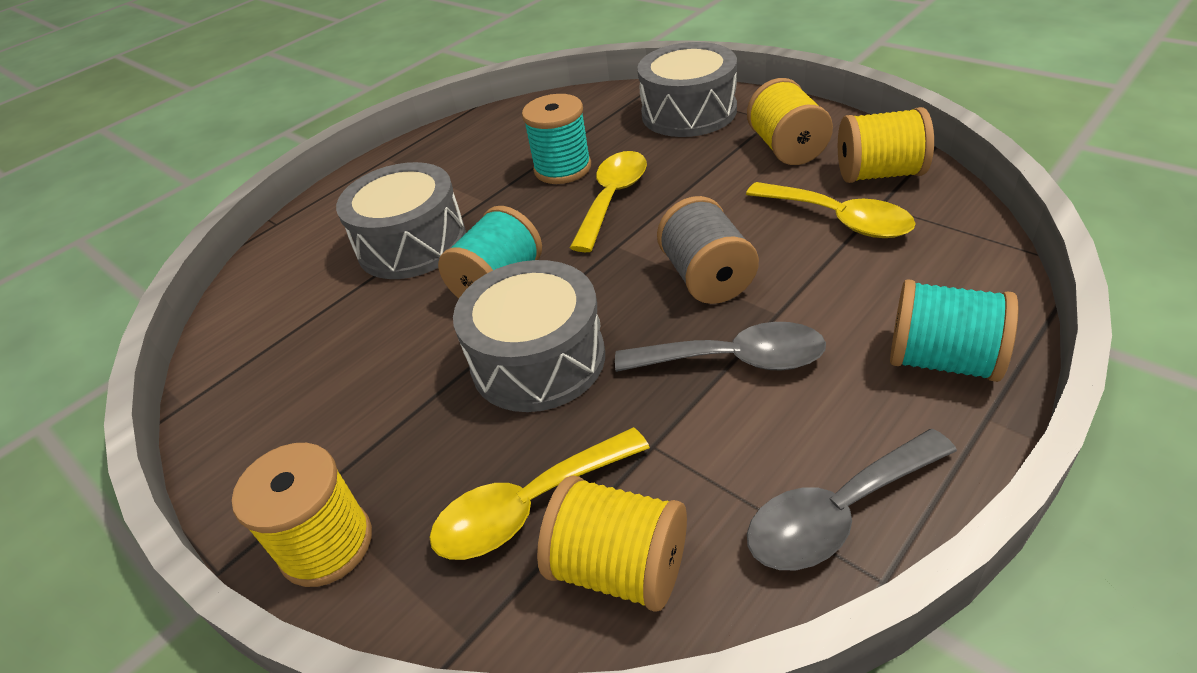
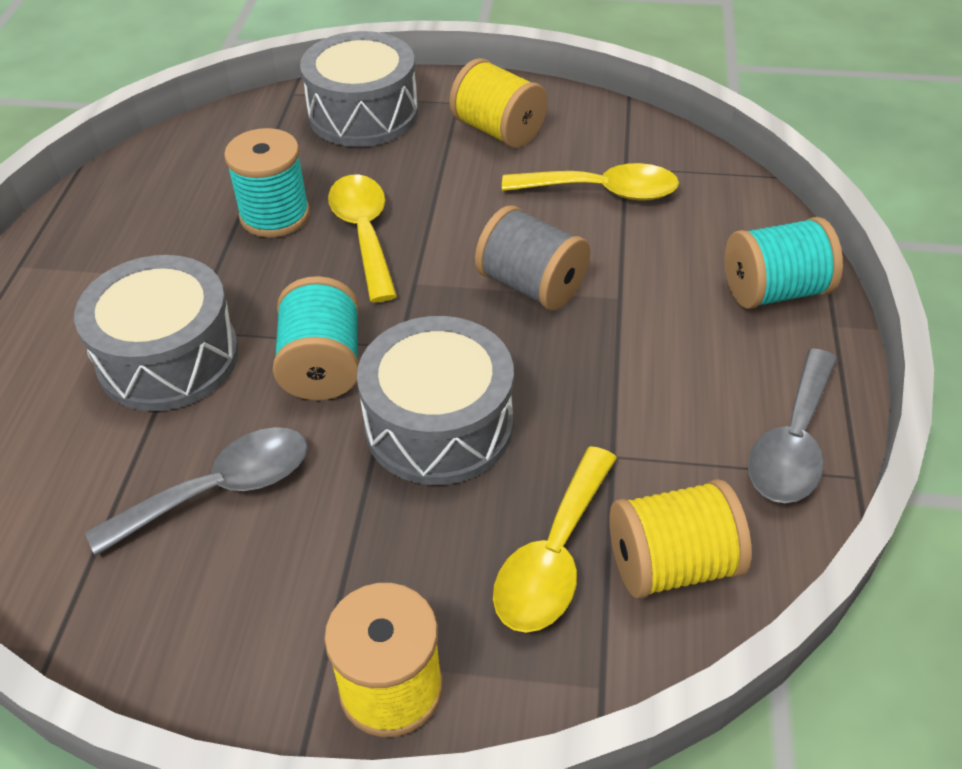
camera: 40 degrees left, 5 degrees up
grey spoon [615,322,826,372] -> grey spoon moved to [85,427,308,556]
yellow spool [838,107,934,183] -> none

